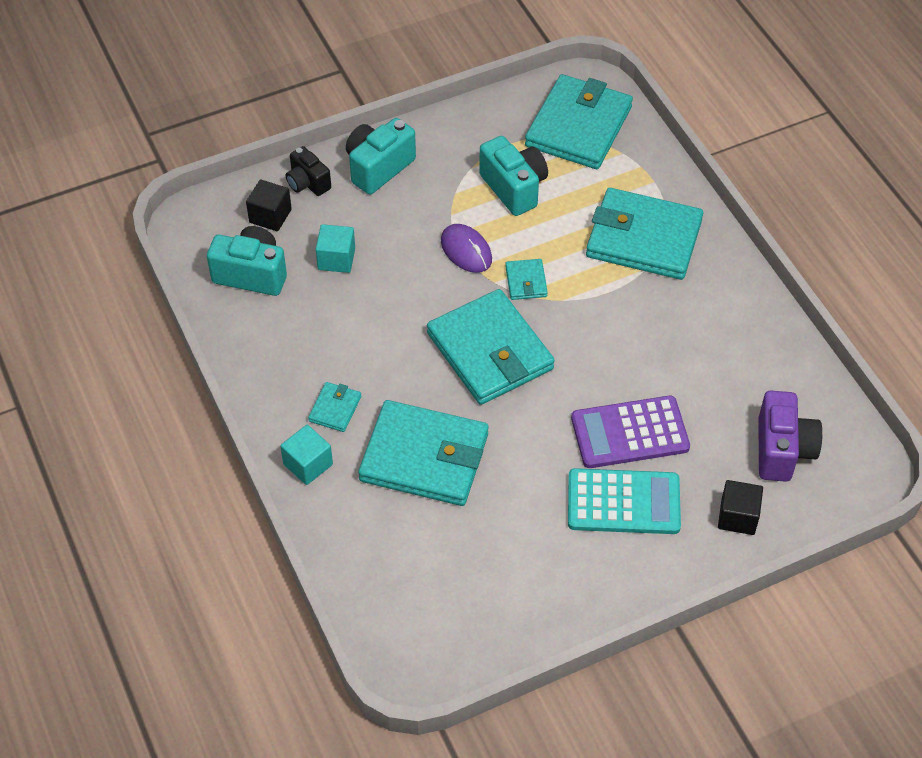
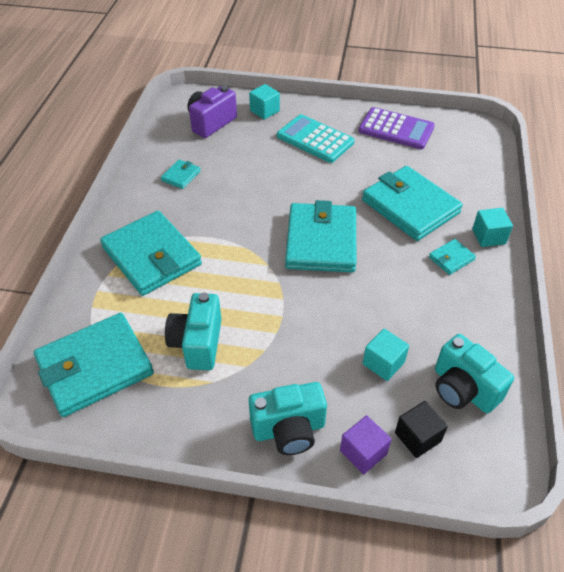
camera: 145 degrees left, 5 degrees down
black camera [286,146,331,196] -> purple cube [340,415,391,474]
purple mouse [441,224,492,273] -> none
turquoise wallet [505,259,548,300] -> turquoise wallet moved to [161,159,201,189]
purple calculator [571,396,690,468] -> purple calculator moved to [358,107,435,149]
black cube [718,480,763,535] -> turquoise cube [249,84,280,120]

